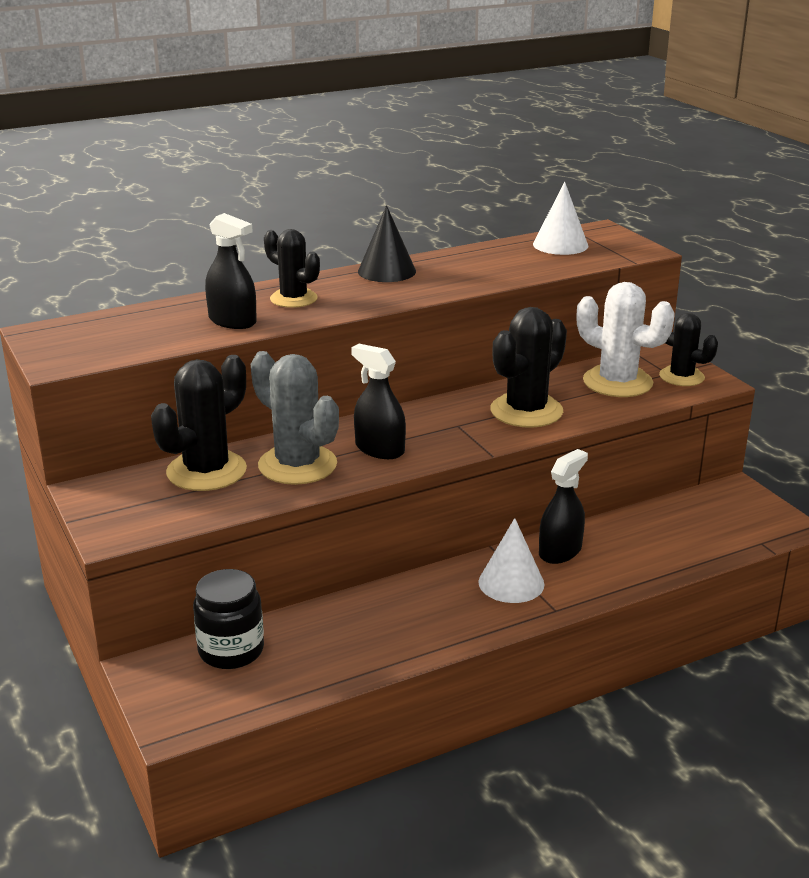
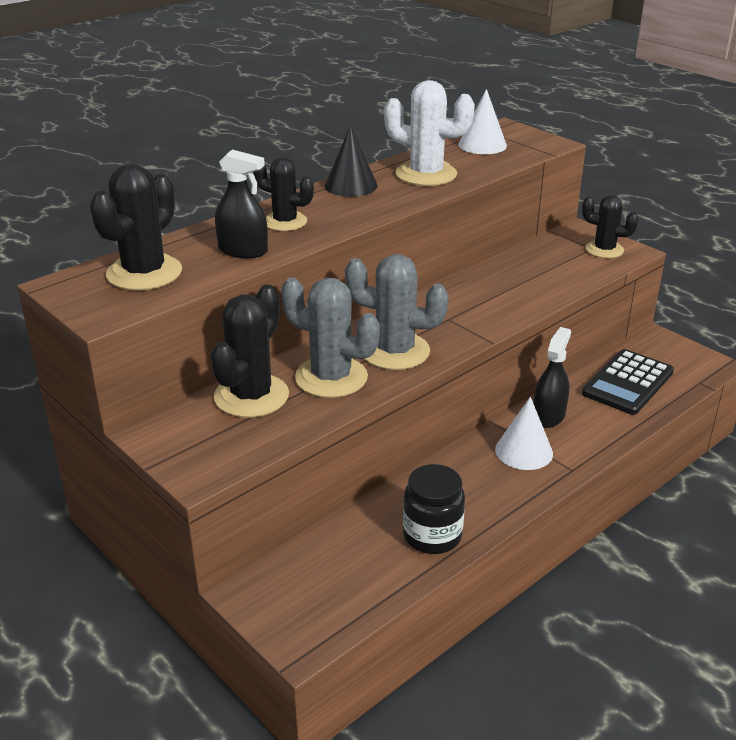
camera: 15 degrees left, 5 degrees up
black jar [193,569,264,669] -> black jar moved to [403,464,465,554]
black spray bottle [351,344,406,459] -> grey cactus [345,254,449,370]
black cactus [490,307,567,428] -> black cactus moved to [89,164,182,290]
white cactus [577,282,675,397] -> white cactus moved to [384,80,475,186]
none -> black calculator [582,349,674,415]

